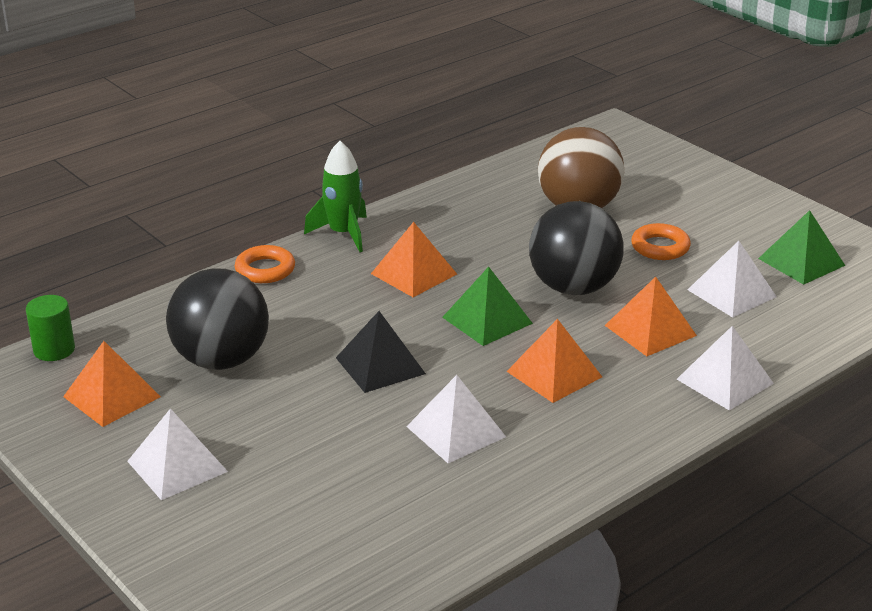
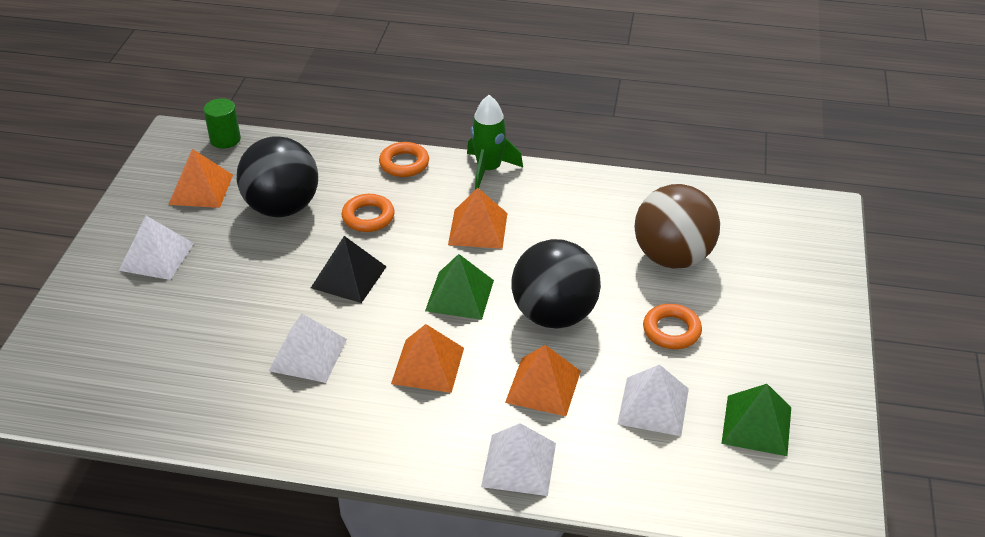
camera: 50 degrees right, 10 degrees up
none -> orange ring [342,194,395,232]

